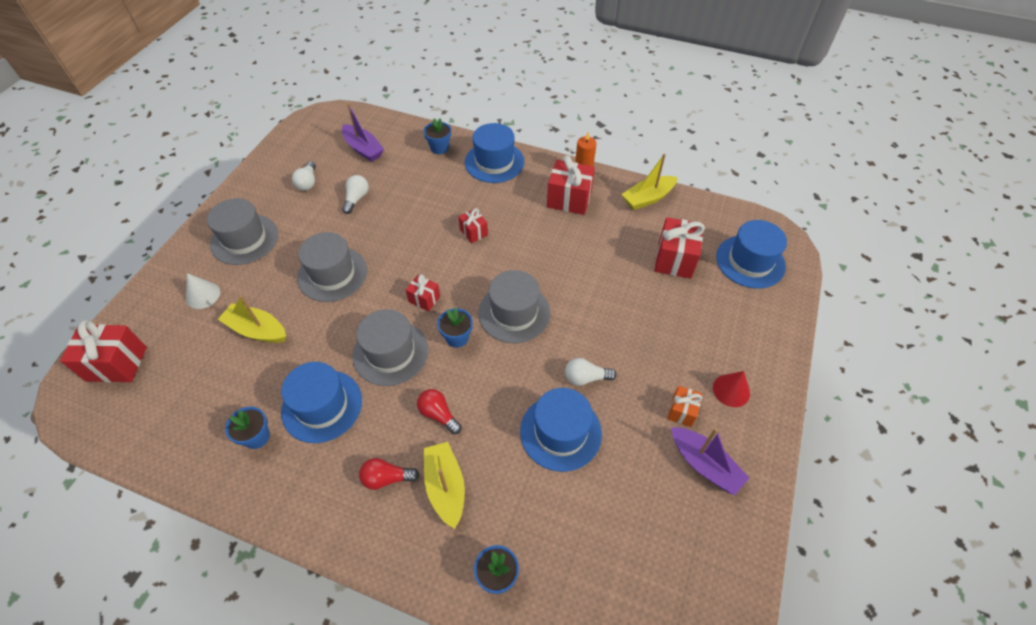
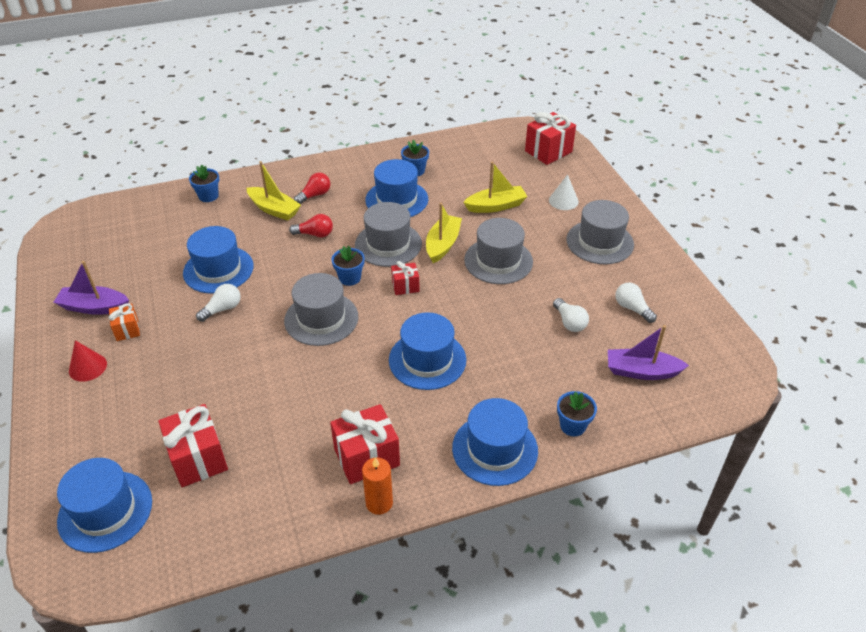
camera: 140 degrees right, 10 degrees down
red gift [458,209,488,243] -> blue hat [389,312,466,390]
yellow boat [622,154,678,210] -> yellow boat moved to [426,203,462,263]

